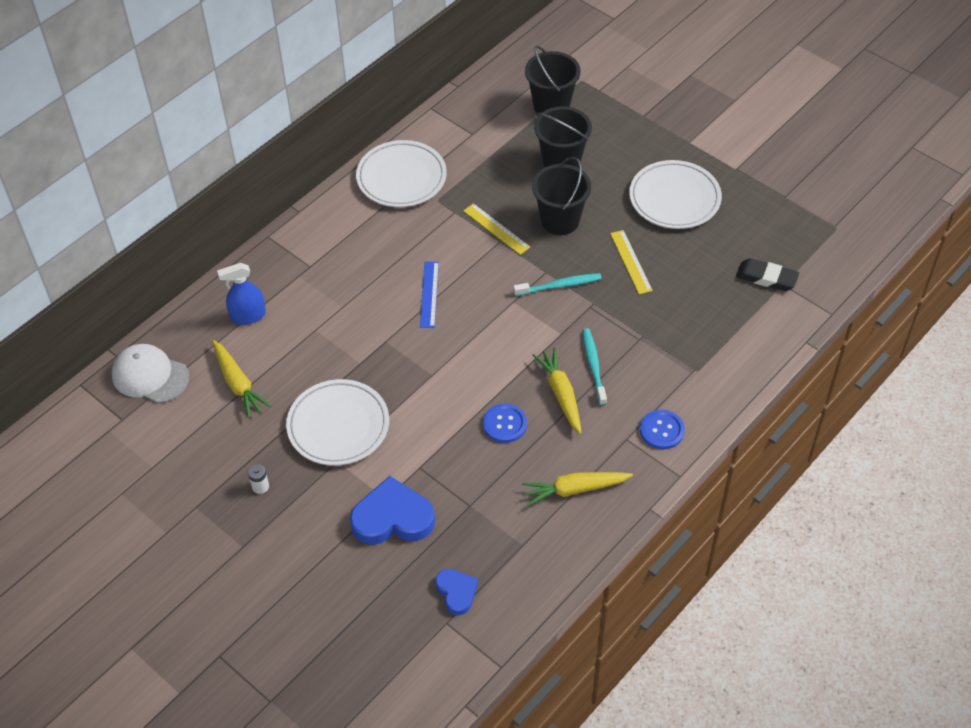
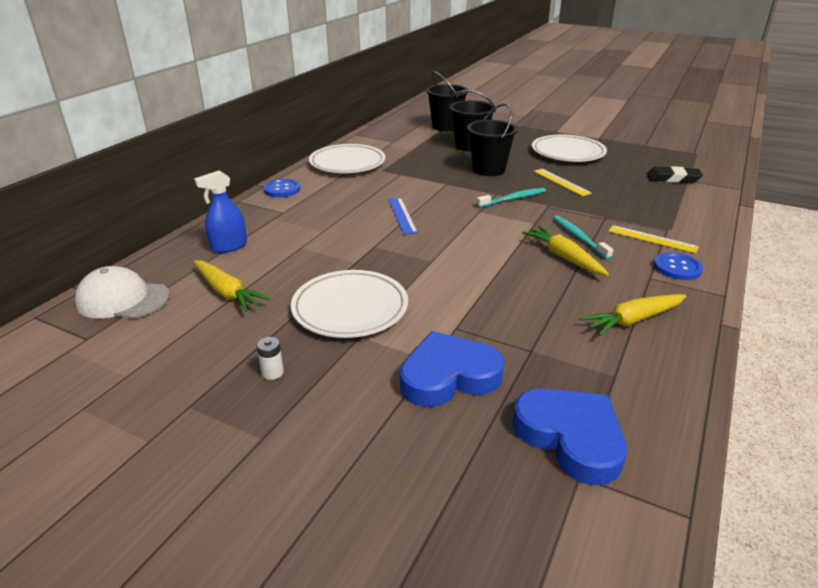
camera: 15 degrees left, 20 degrees down
blue heart [435,569,478,615] -> blue heart [512,388,627,485], size x1.76
yellow ruler [464,203,530,255] -> yellow ruler moved to [608,225,699,254]
blue button [483,403,527,443] -> blue button moved to [264,179,300,197]

